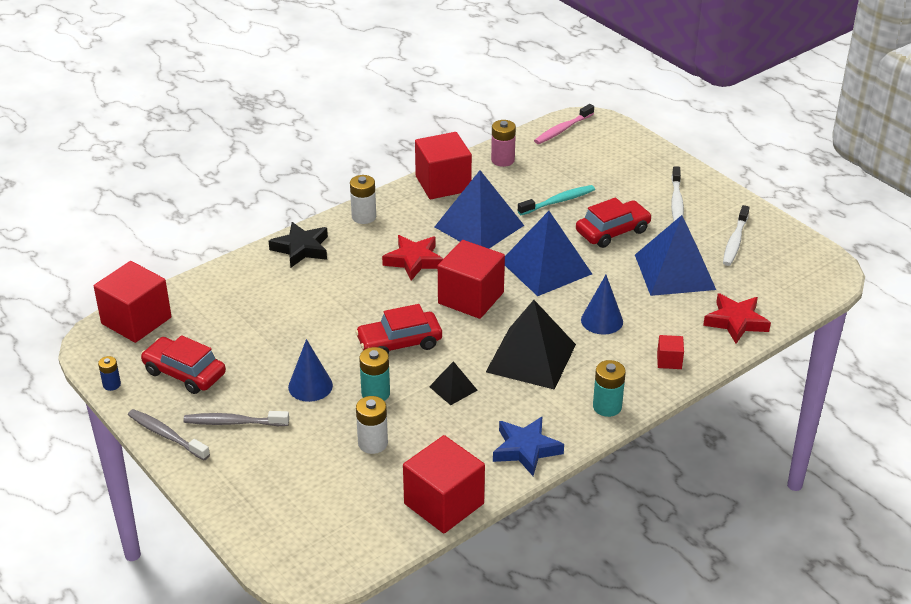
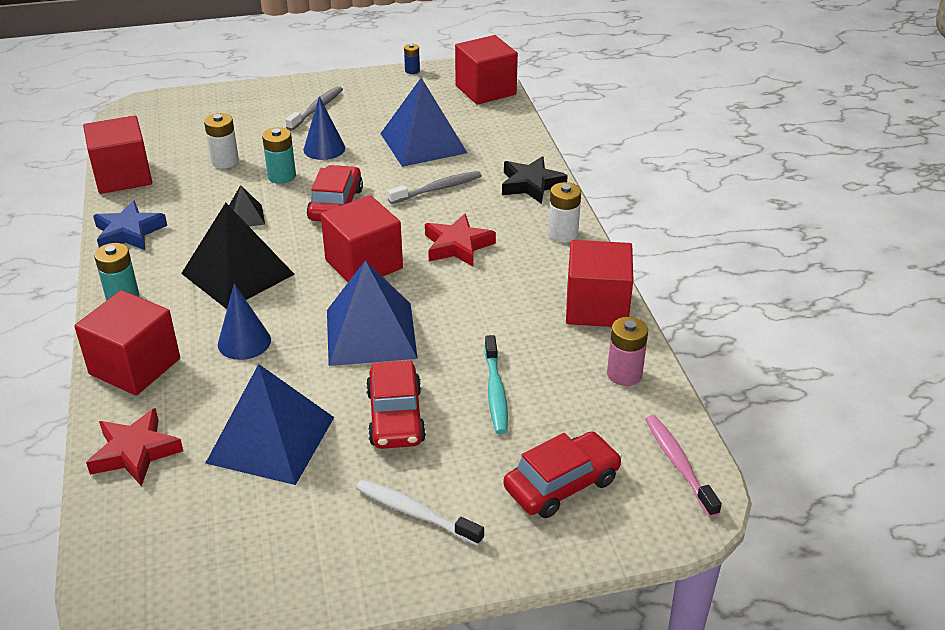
camera: 115 degrees right, 0 degrees up
grey toothbrush [128,409,210,460] -> grey toothbrush moved to [387,171,482,204]
red car [141,335,226,394] -> red car moved to [503,431,622,518]
blue pyramid [435,170,524,249] -> blue pyramid moved to [380,78,467,167]
red cube [657,335,684,369] -> red cube [74,290,180,395], size x2.17
white toothbrush [723,205,749,266] -> none

